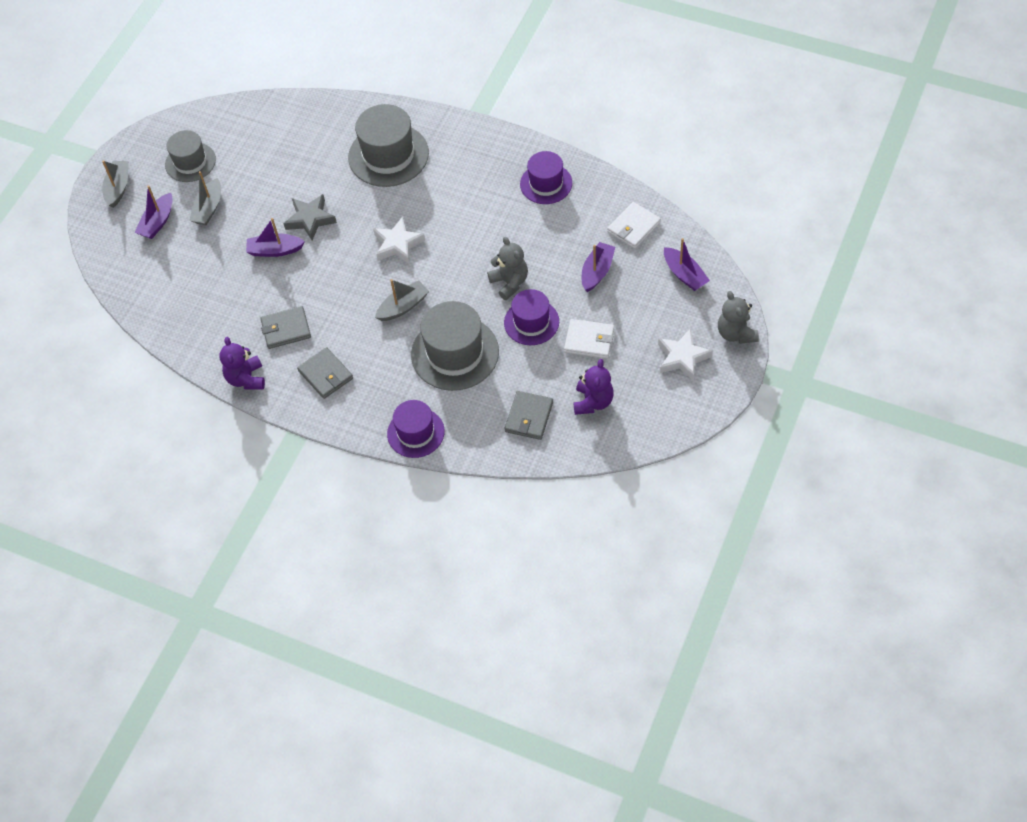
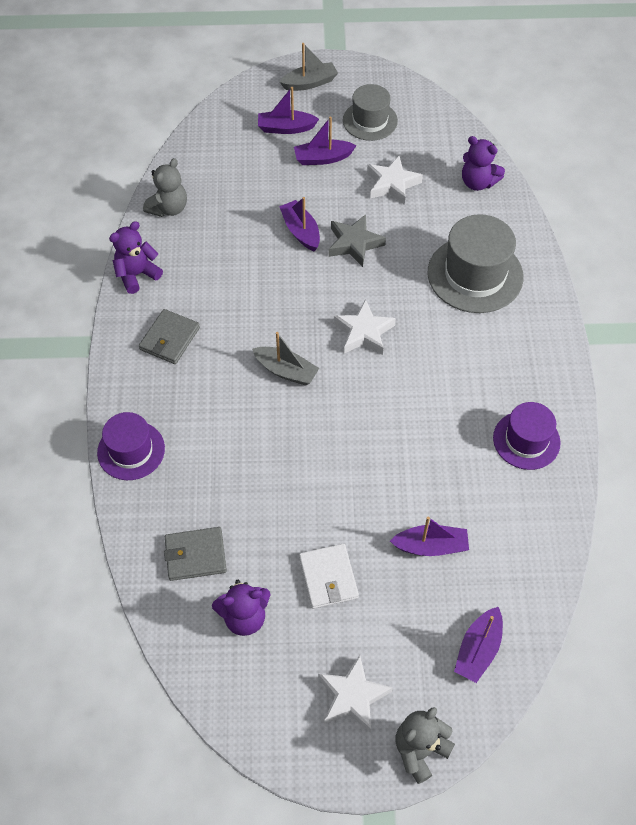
camera: 60 degrees right, 0 degrees up
grey boat [189,171,221,225] -> purple boat [294,117,357,165]
grey wallet [260,306,311,349] -> none
grey hat [411,301,499,391] -> none
grey teddy bear [487,237,528,300] -> grey teddy bear moved to [143,158,187,217]
purple hat [504,289,559,345] -> none
white wallet [607,202,661,249] -> none
none -> white star [367,156,423,205]
none -> purple teddy bear [462,136,505,191]

